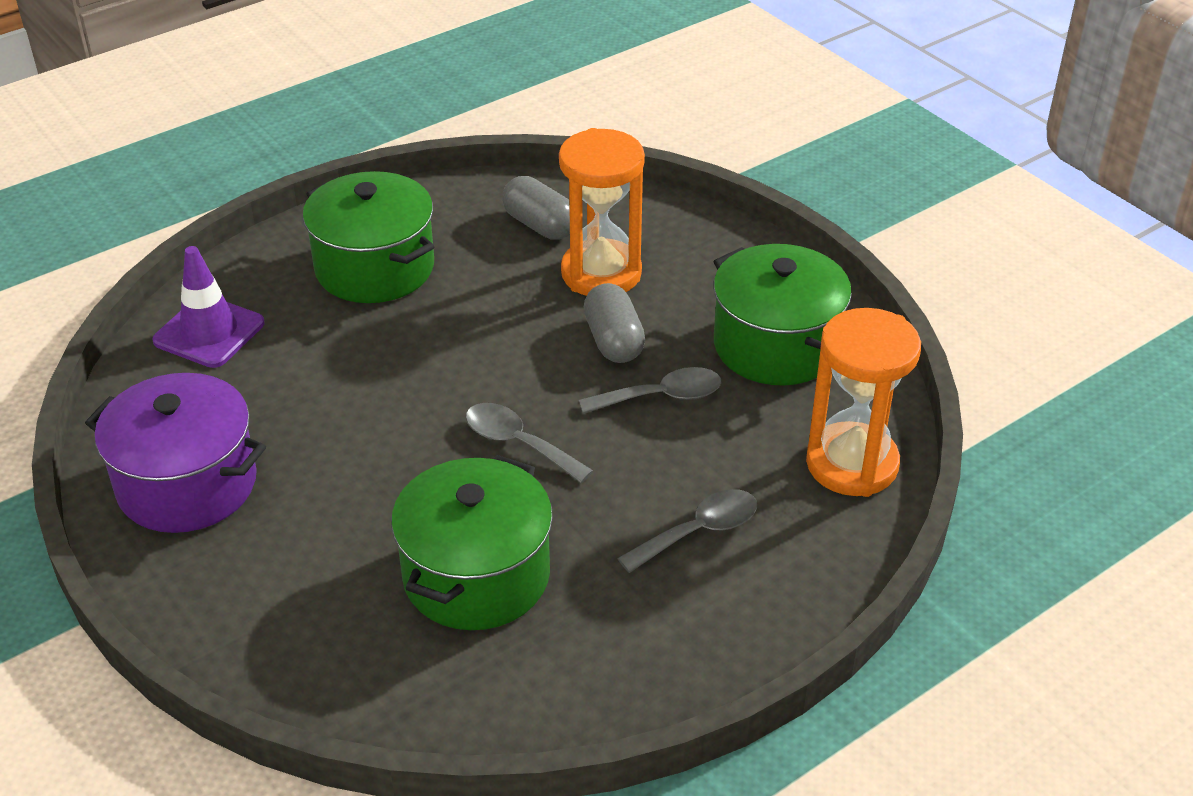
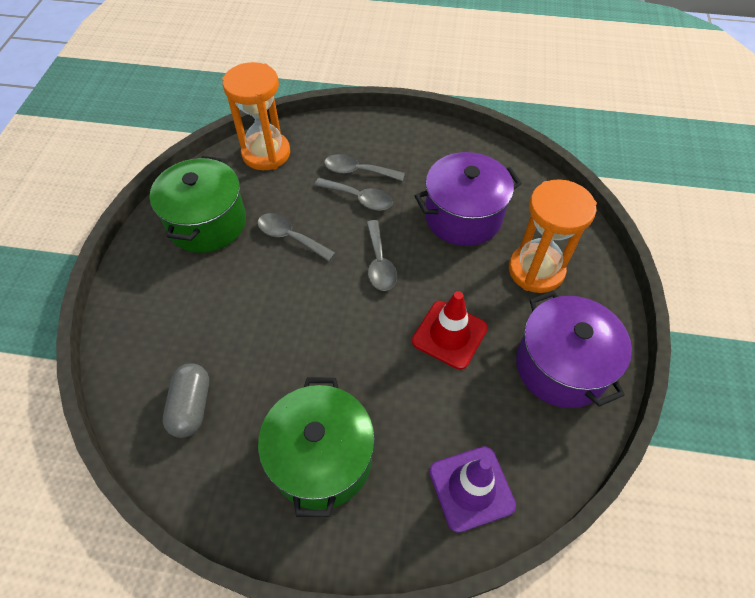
camera: 135 degrees left, 15 degrees up
green pot [391,455,553,630] -> purple pot [415,152,522,246]
orange hourglass [559,128,645,296] -> orange hourglass moved to [509,179,597,293]
grey capsule [584,283,645,363] -> none
none -> grey spoon [314,178,393,211]
none -> red traffic cone [412,291,488,370]

